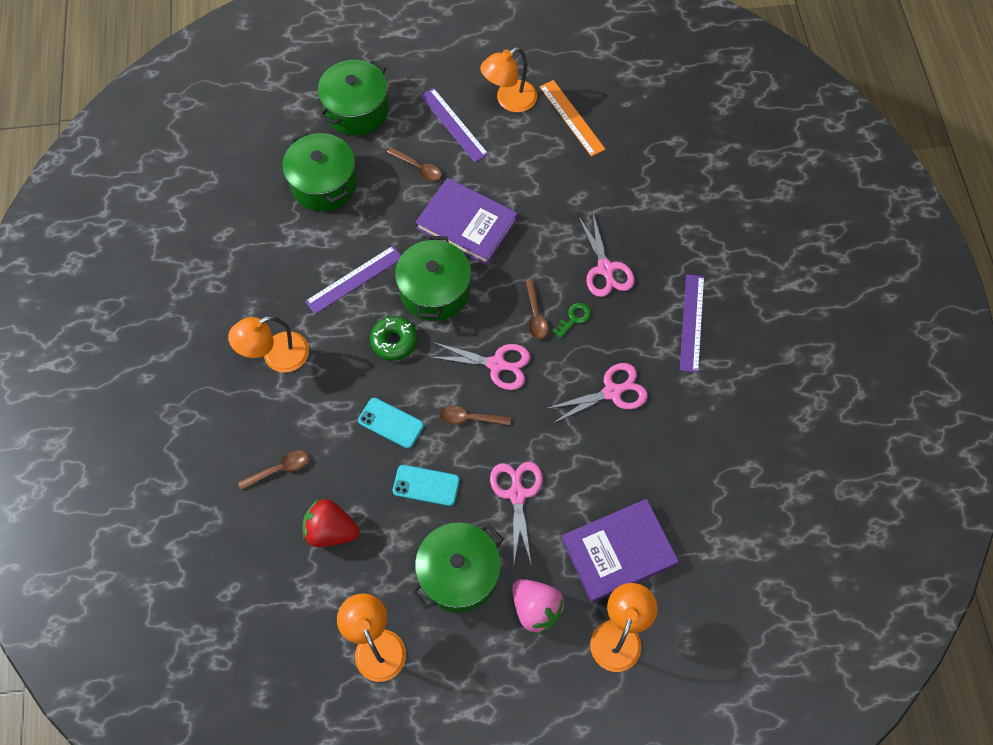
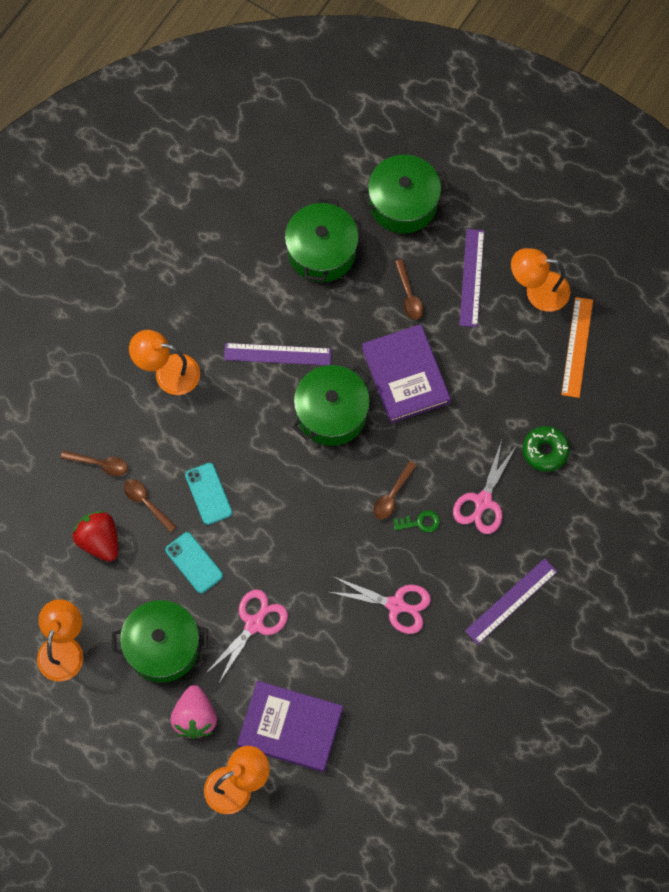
camera: 40 degrees right, 5 degrees up
green donut [370,316,417,361] -> green donut moved to [523,426,570,472]
pink scissors [429,342,530,390] -> none
brown spoon [439,405,511,425] -> brown spoon moved to [123,479,177,533]

